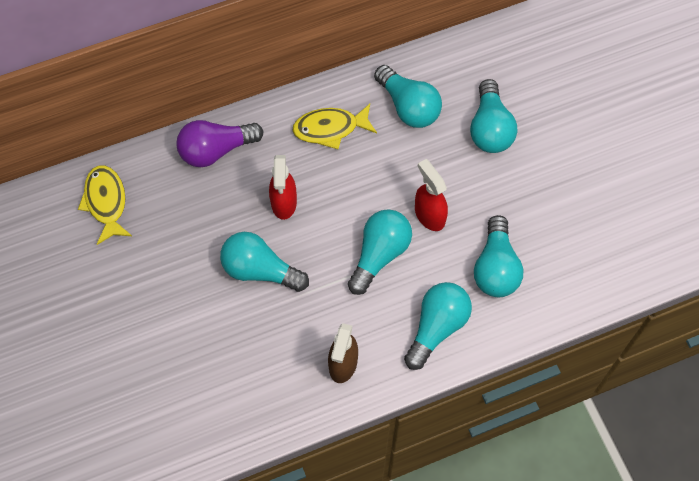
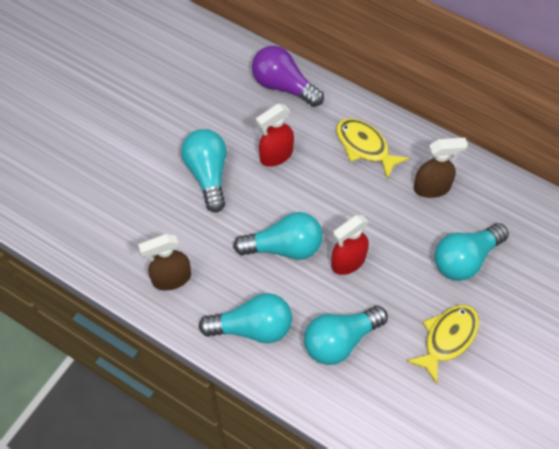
camera: 55 degrees right, 5 degrees down
yellow fish [78,165,132,245] -> yellow fish moved to [406,305,479,384]
turquoise light bulb [374,65,442,128] -> brown spray bottle [414,138,468,198]
red spray bottle [415,159,448,231] -> red spray bottle turned 150 degrees counterclockwise [331,215,369,275]

